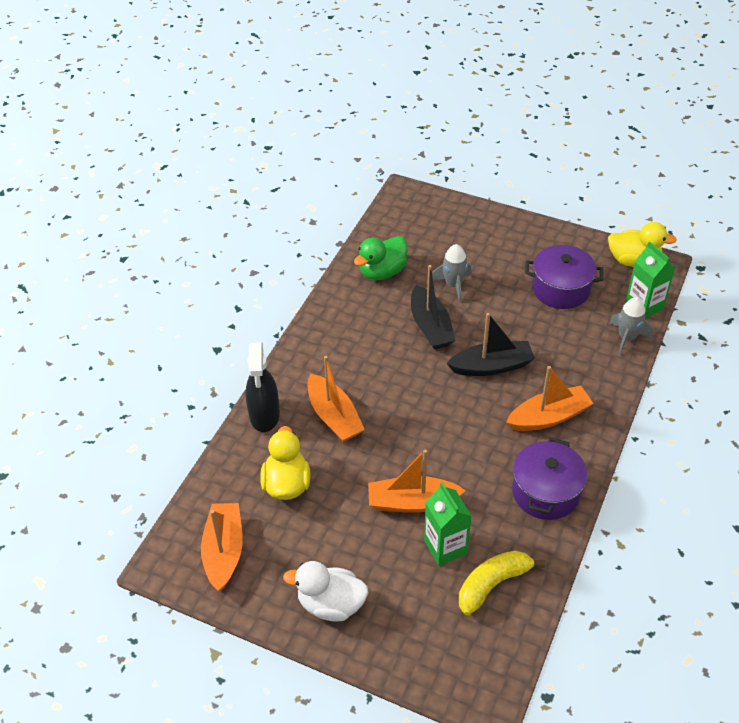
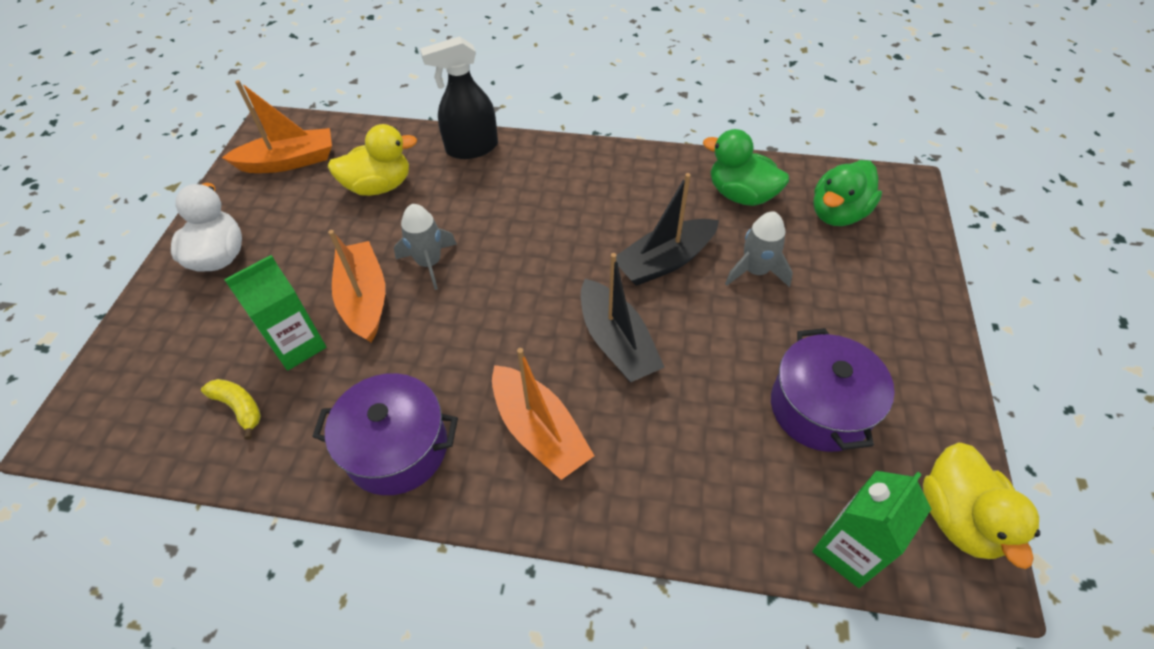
camera: 75 degrees right, 5 degrees up
orange boat [308,356,365,442] -> none
yellow banana [459,551,545,615] -> yellow banana [201,379,261,440], size x0.62
grey rocket [609,297,653,356] -> grey rocket moved to [394,204,457,290]
none -> green duck [813,160,882,226]

